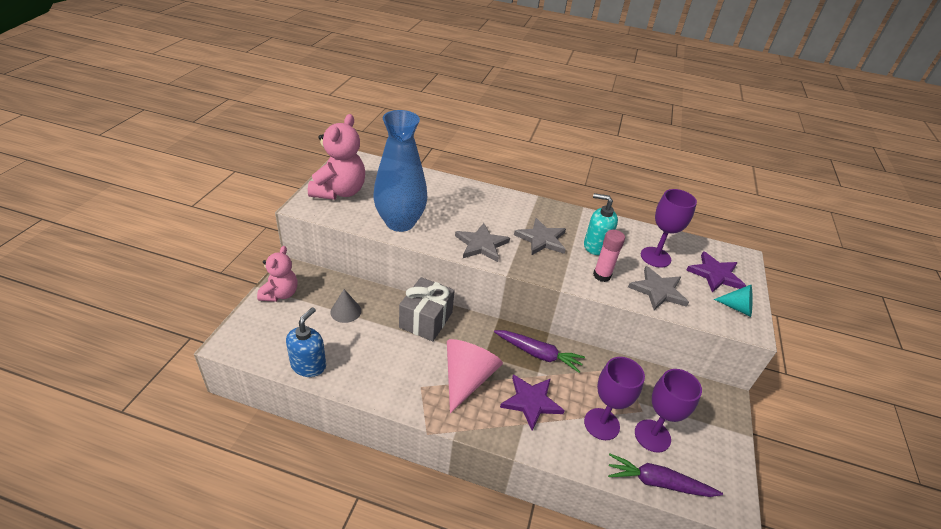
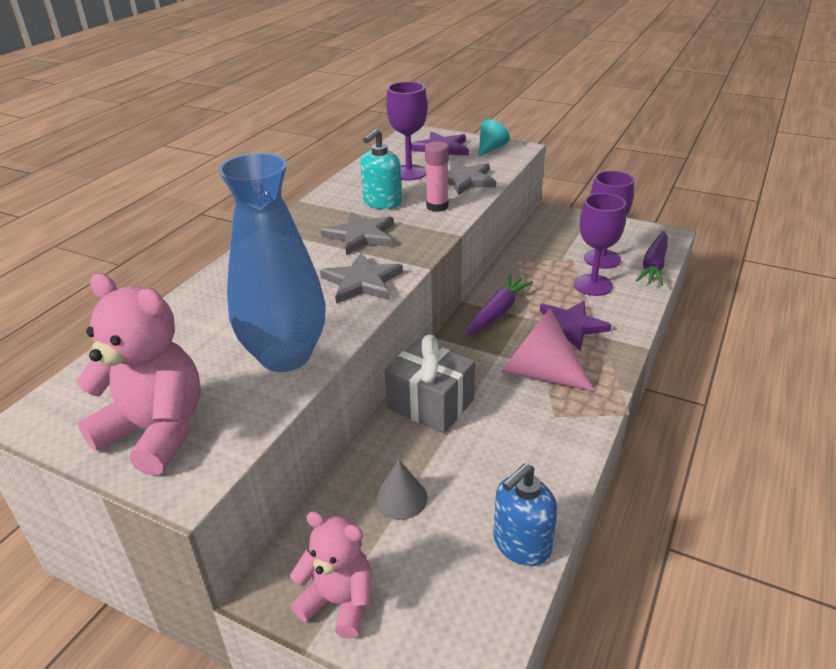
camera: 75 degrees left, 5 degrees down
blue soap dispenser [286,307,326,377] -> blue soap dispenser turned 75 degrees counterclockwise [493,463,557,566]

